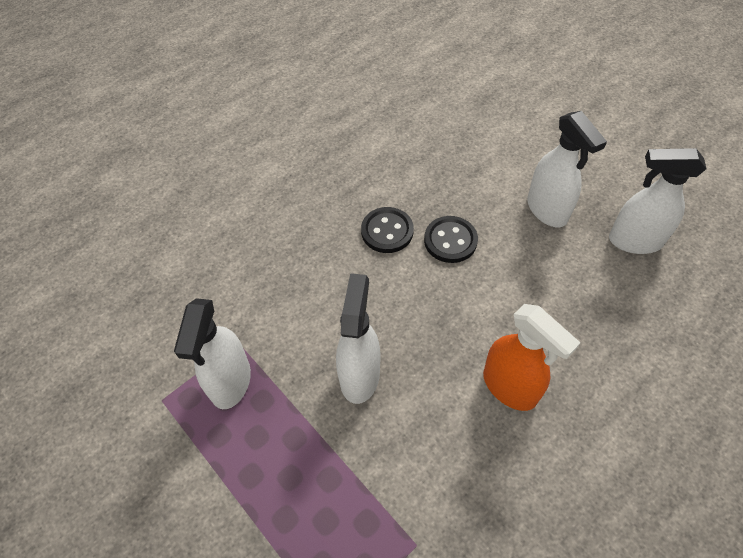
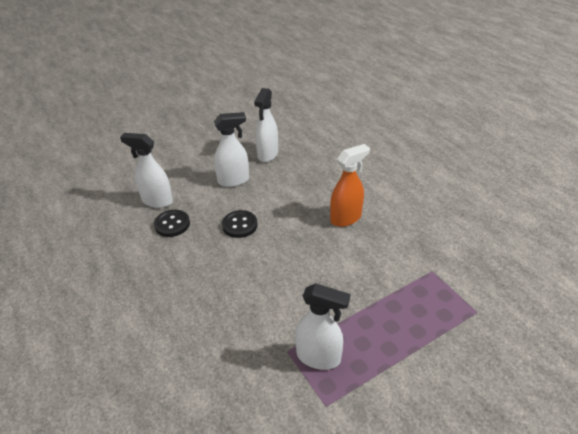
camera: 80 degrees left, 15 degrees down
white spray bottle [336,273,380,404] -> white spray bottle moved to [120,133,173,208]
black button [361,207,414,253] -> black button moved to [154,210,190,237]

